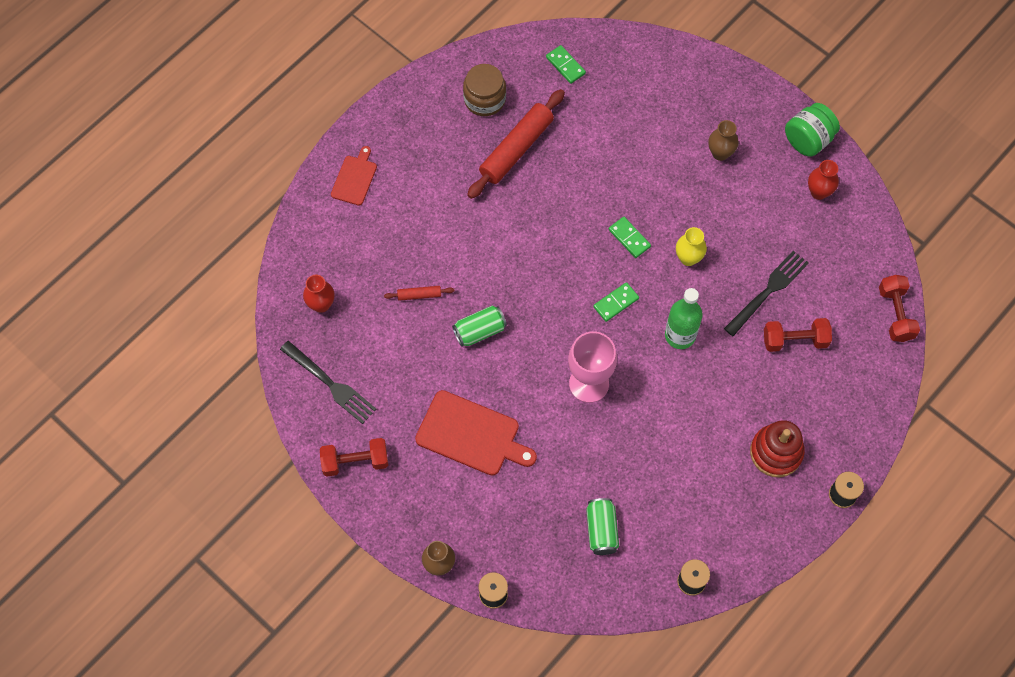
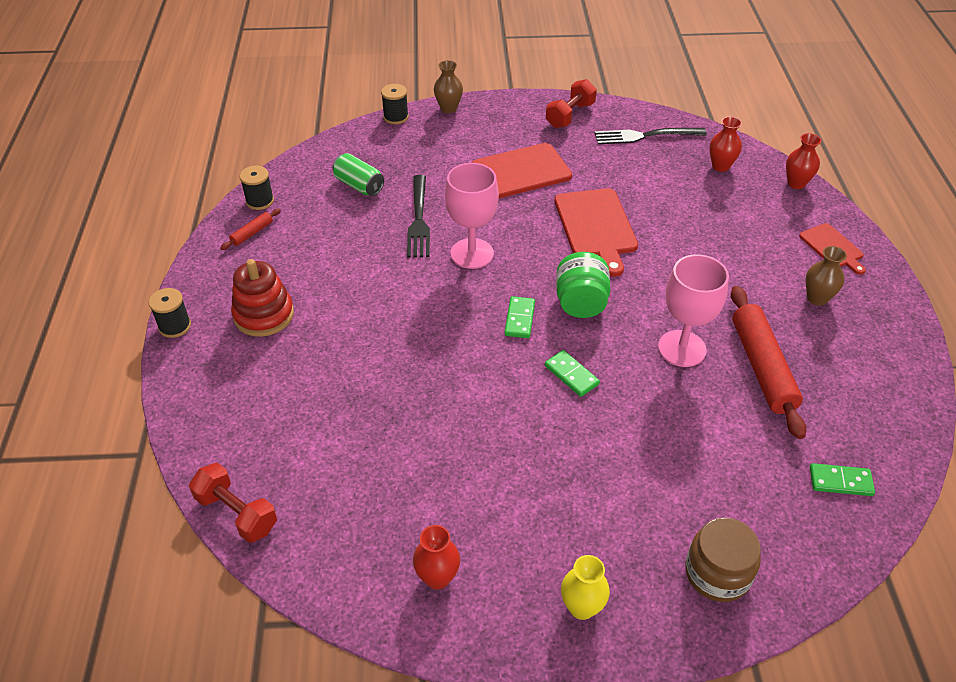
camera: 135 degrees right, 20 degrees down
red rolling pin [384,286,454,301] -> red rolling pin moved to [220,208,281,250]
green can [452,305,507,347] -> red cutting board [555,188,638,277]
brown jar [463,64,506,116] -> brown jar moved to [685,517,761,602]
green domino [609,217,651,258] -> green domino turned 45 degrees clockwise [545,350,600,397]
green bottle [665,288,703,349] -> none
yellow vase [676,227,707,266] -> yellow vase moved to [561,555,610,620]
brown vase [708,120,739,161] -> brown vase moved to [806,246,847,306]
black fork [724,251,809,336] -> black fork moved to [407,175,430,257]
red dumbbell [764,318,832,352] -> none
green jar [785,103,840,157] -> green jar moved to [556,252,610,318]
none -> pink goblet [658,254,729,367]
none -> red vase [786,133,821,189]

